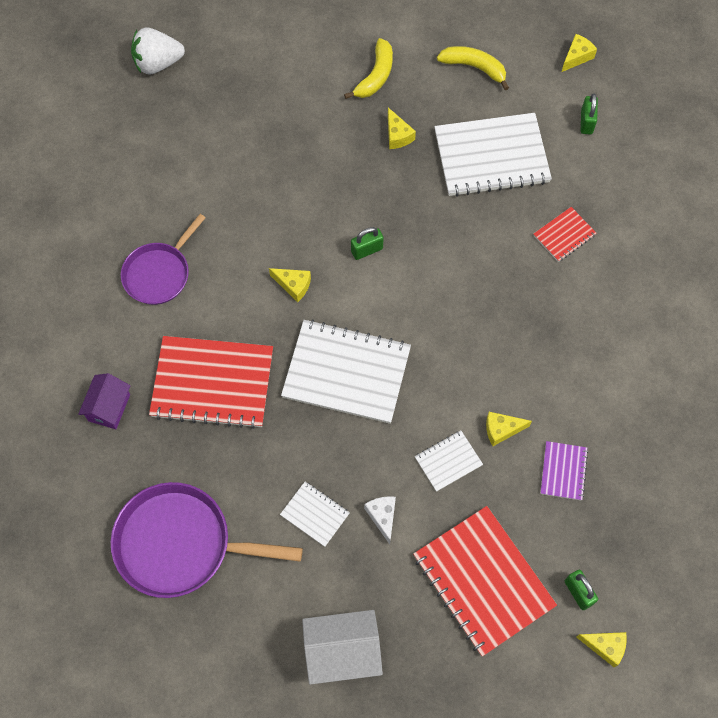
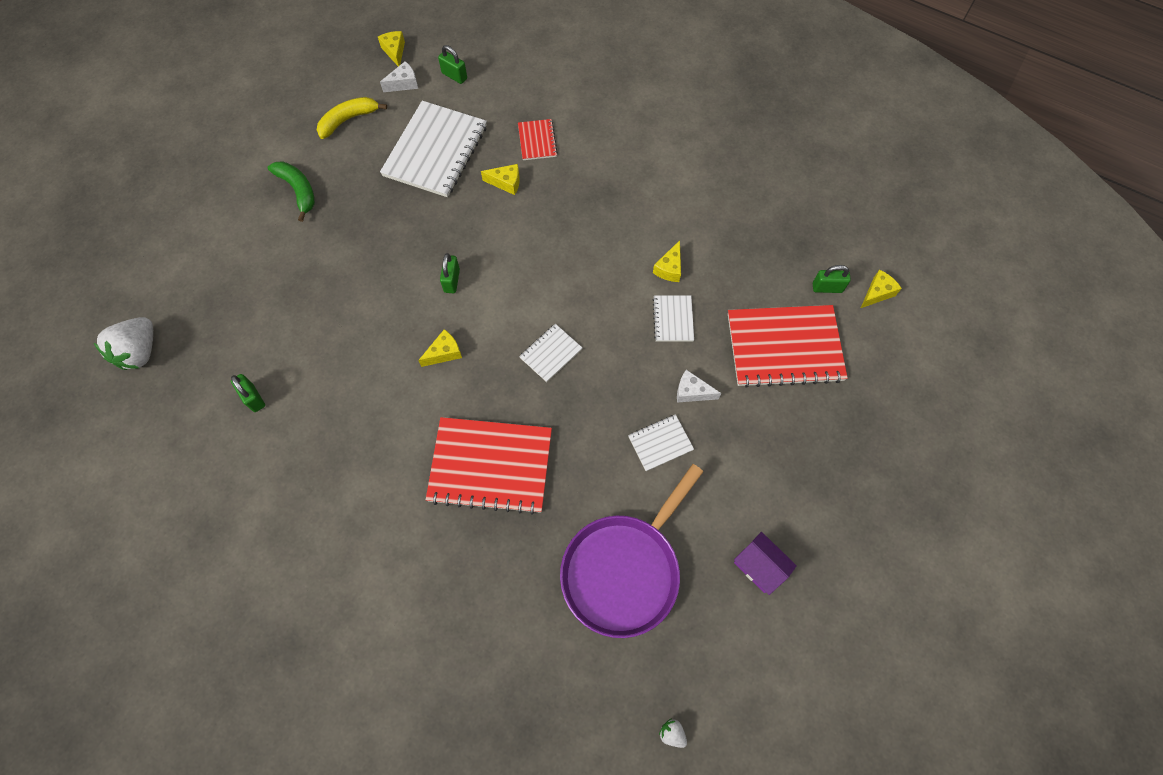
camera: 60 degrees left, 0 degrees up
purple house [78,373,131,429] -> purple house moved to [734,532,796,595]
purple pan [121,214,206,305] -> none
red notebook [149,336,273,429] -> red notebook turned 60 degrees clockwise [426,417,552,515]
white notebook [281,319,411,424] -> white notebook [519,324,582,382], size x0.48
white house [302,610,383,685] -> none
yellow banana [344,38,393,99] -> green banana [268,161,315,222]
yellow cheese [388,108,416,149] -> yellow cheese moved to [481,164,520,195]
purple notebook [540,441,588,500] -> none
none -> green padlock [231,374,265,412]
none -> white cheese [380,61,418,92]
none -> white strawberry [659,718,687,748]

